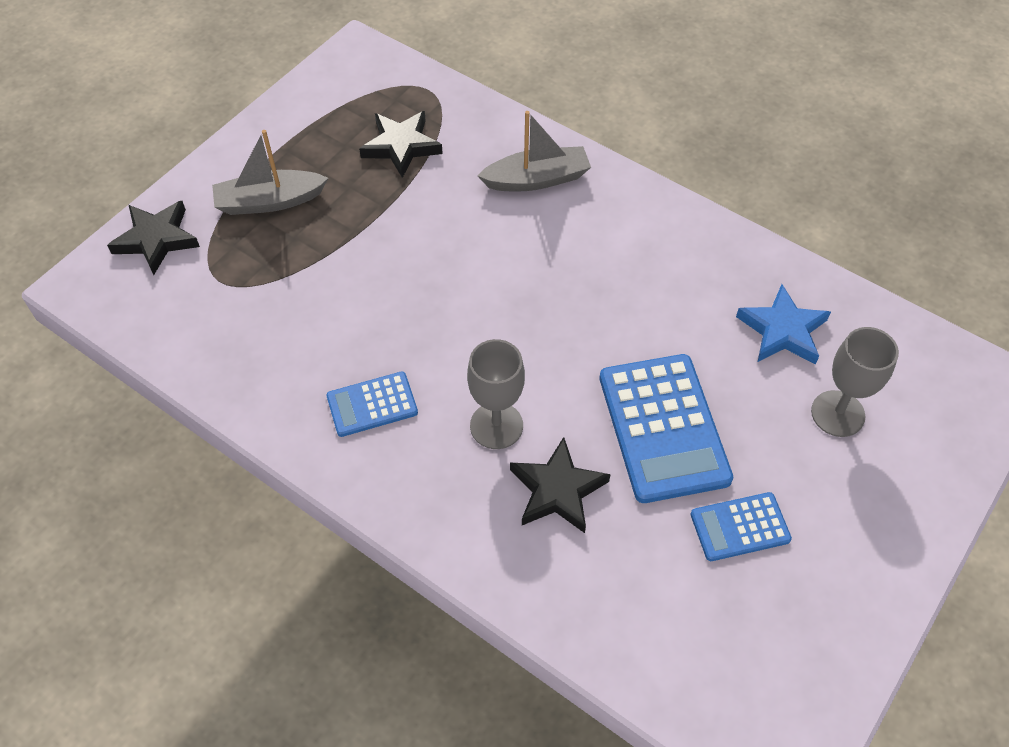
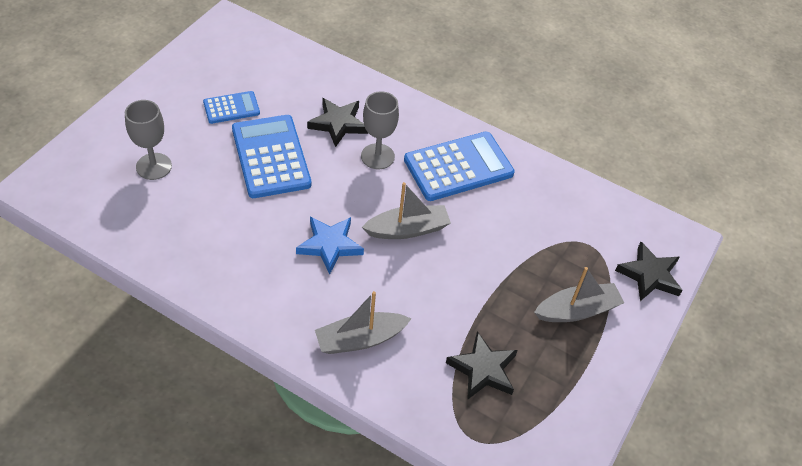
camera: 170 degrees right, 5 degrees down
blue calculator [326,372,418,437] -> blue calculator [404,132,515,201], size x1.83
blue star [736,284,831,365] -> blue star moved to [296,217,364,275]
none -> grey boat [362,182,451,239]

